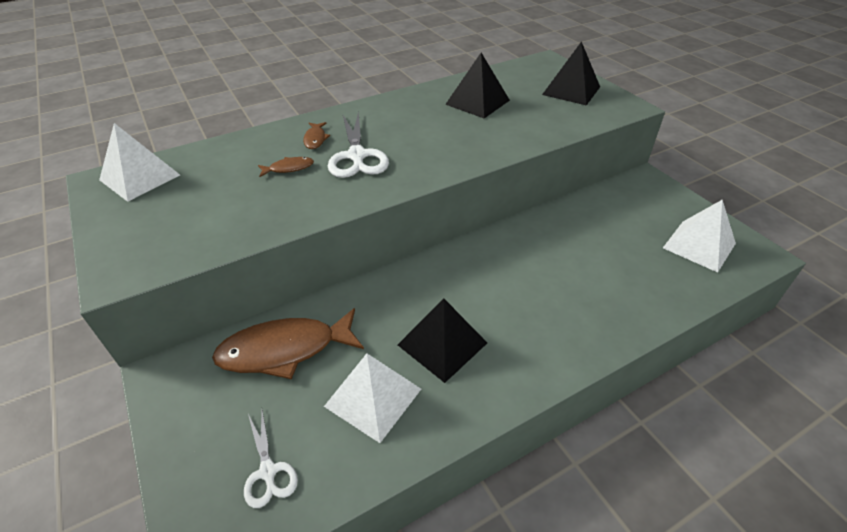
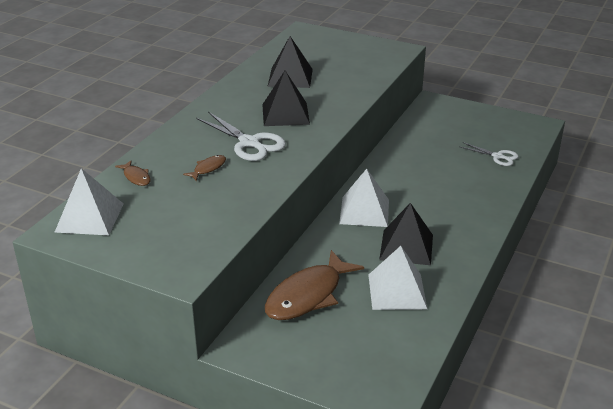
camera: 35 degrees left, 10 degrees down
white scissors [244,410,298,508] -> white scissors moved to [459,142,519,166]
brown fish [303,122,330,149] -> brown fish moved to [115,161,151,186]
black pyramid [542,41,600,106] -> black pyramid moved to [262,71,310,126]
white pyramid [663,200,736,272] -> white pyramid moved to [339,169,389,227]

